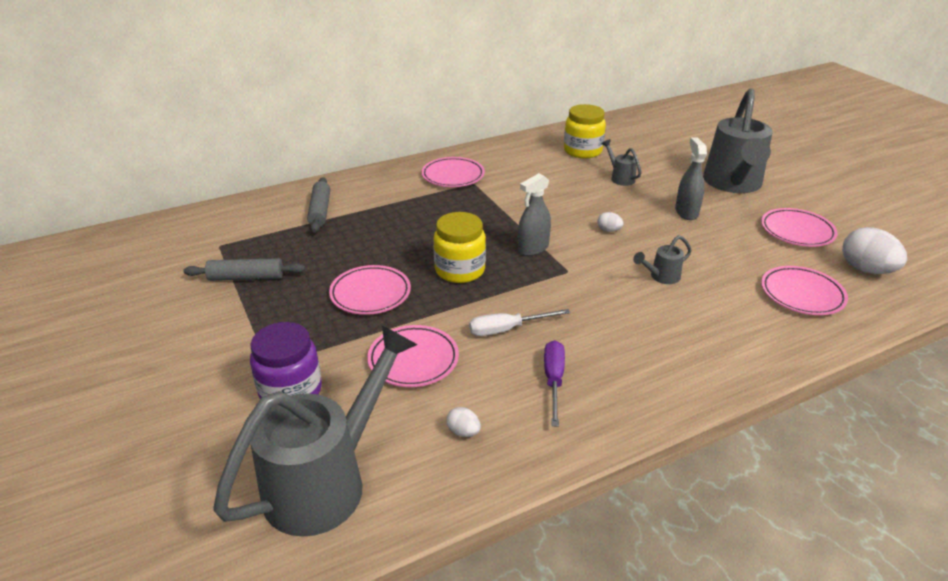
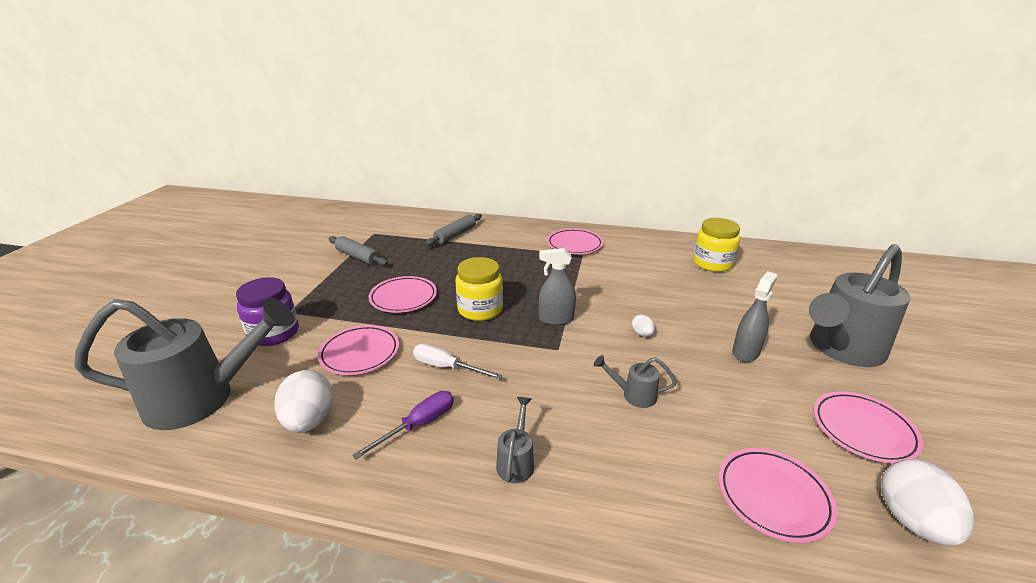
camera: 40 degrees right, 5 degrees down
white egg [446,407,481,437] -> white egg [274,370,333,433], size x2.08
grey watering can [602,139,641,186] -> grey watering can moved to [496,397,534,483]

